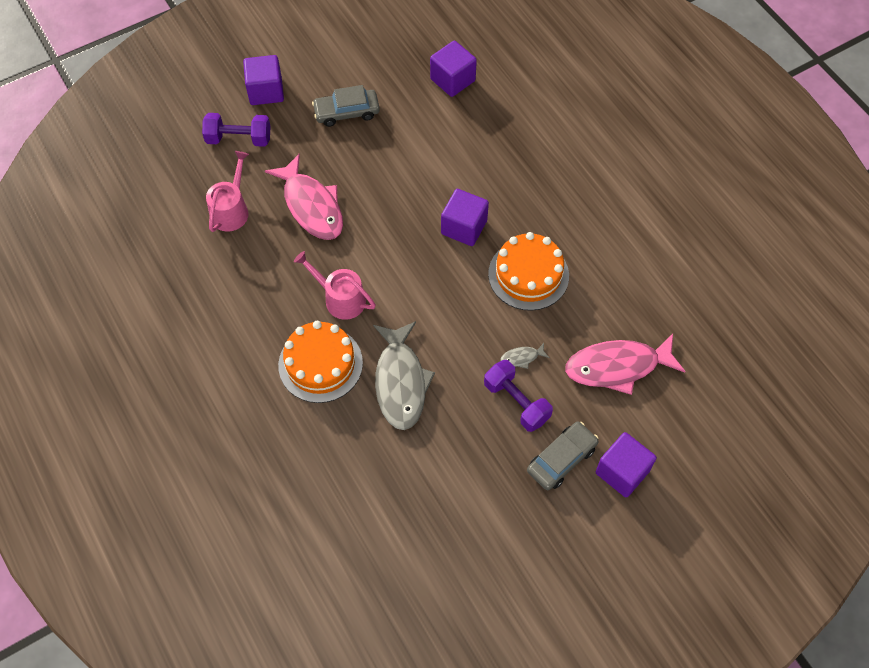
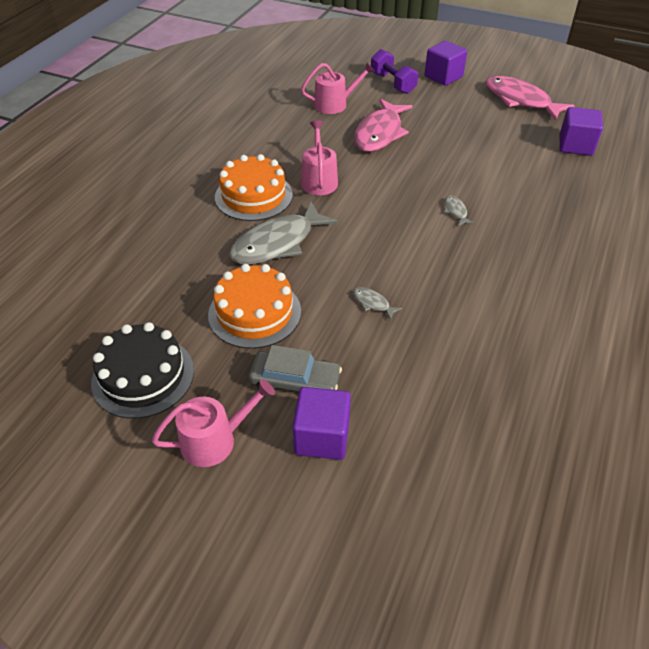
camera: 55 degrees right, 15 degrees down
grey car [312,85,380,127] -> none
purple cube [441,189,489,246] -> grey fish [444,195,474,226]
purple dumbbell [484,360,553,432] -> none
orange cake [488,232,569,311] -> orange cake moved to [208,264,301,349]
pink fish [565,334,686,395] -> pink fish moved to [485,76,575,121]
none -> black cake [91,322,194,419]
none -> pink watering can [152,379,275,467]

